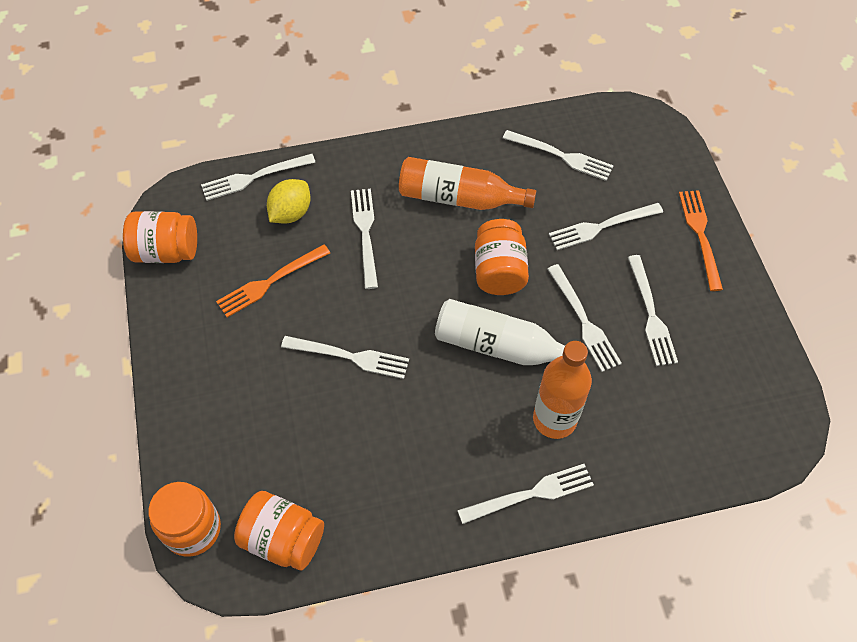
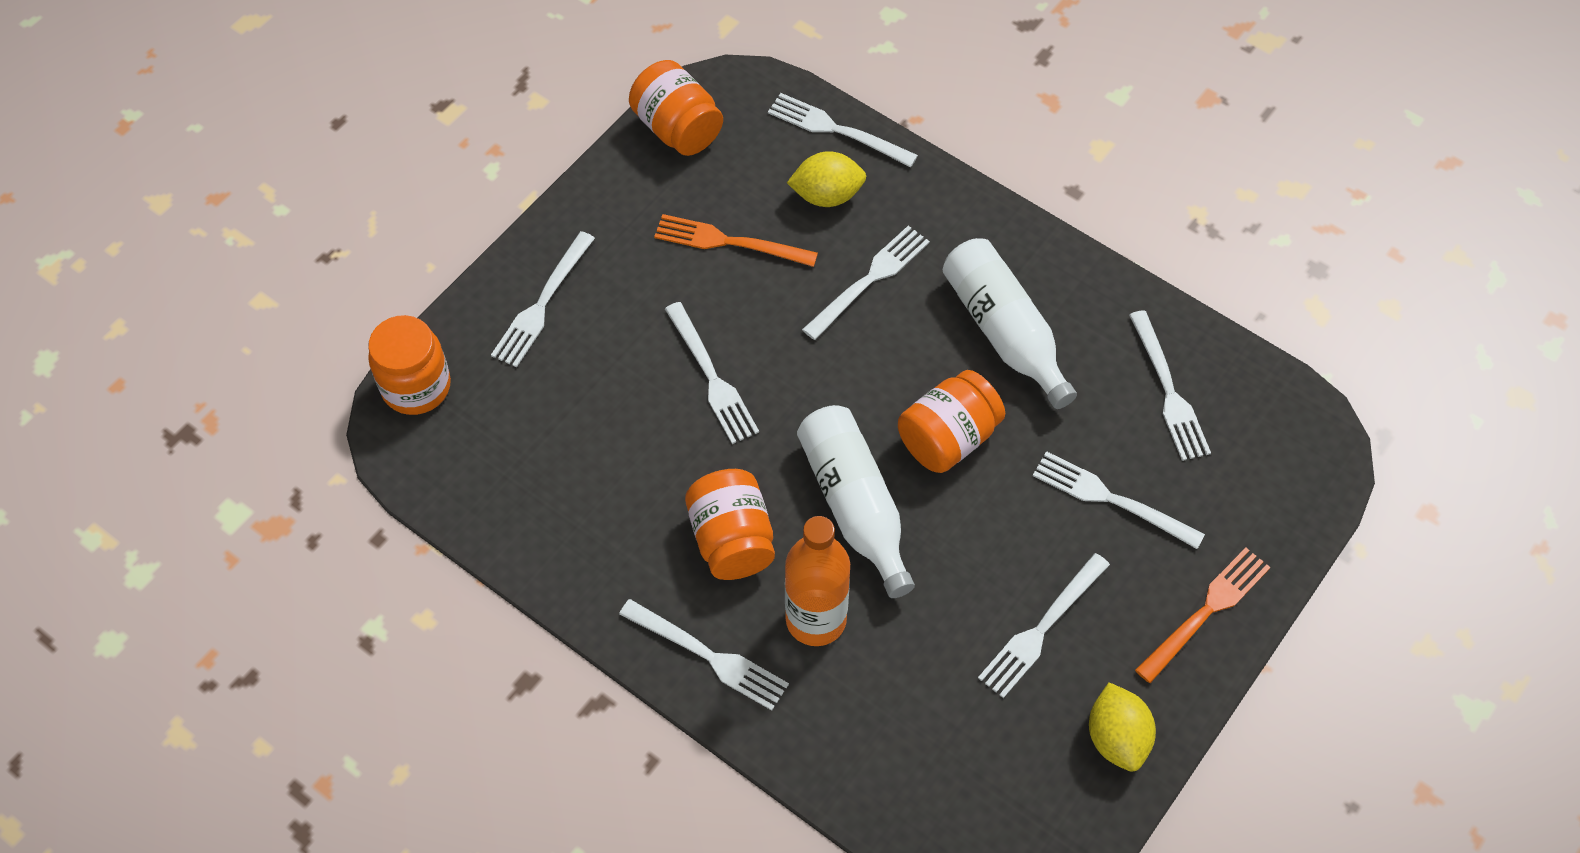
camera: 50 degrees right, 0 degrees up
orange jar [234,491,324,570] -> orange jar moved to [685,469,775,580]
orange bottle [399,157,536,210] -> white bottle [943,238,1077,409]
white fork [547,264,622,372] -> white fork moved to [491,231,595,368]
none -> yellow lemon [1089,682,1156,771]

